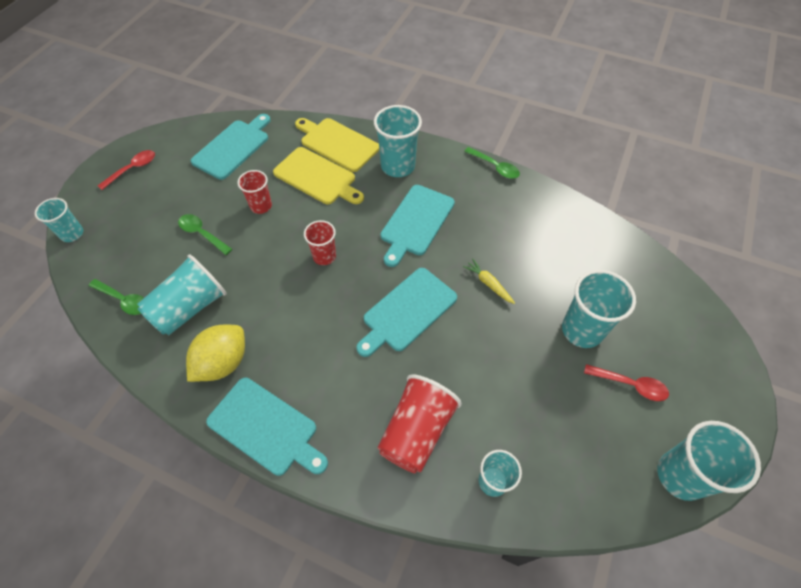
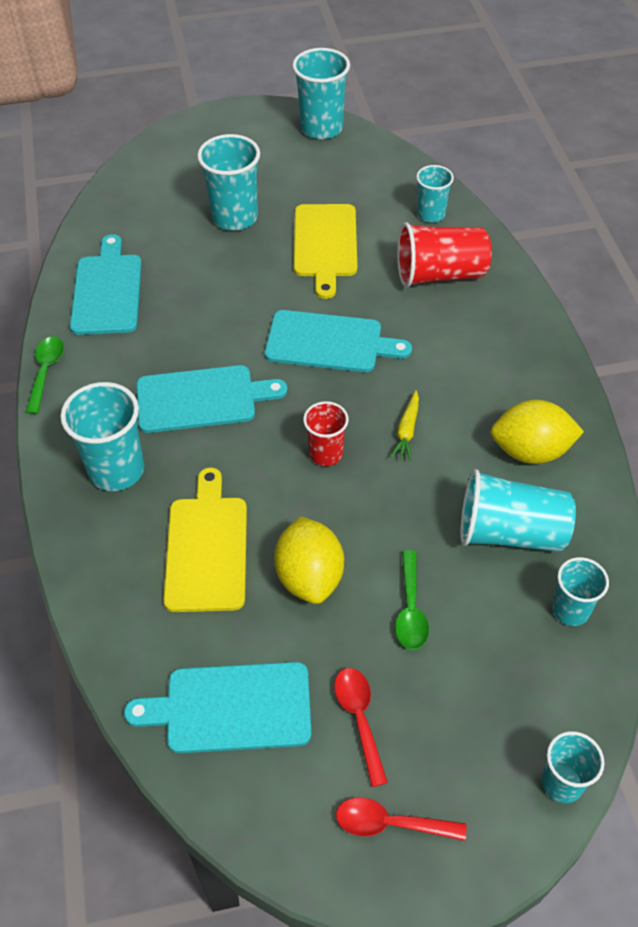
camera: 125 degrees left, 5 degrees down
green spoon [89,279,144,315] -> turquoise cup [552,557,609,626]
turquoise cutting board [206,378,328,476] -> turquoise cutting board moved to [70,234,142,335]
red cup [237,170,272,214] -> yellow lemon [274,516,344,604]
yellow cutting board [295,118,379,172] -> yellow cutting board moved to [294,204,357,299]
yellow carrot [463,259,515,304] -> yellow carrot moved to [390,390,419,461]
red spoon [584,364,669,401] -> red spoon moved to [334,668,388,787]

